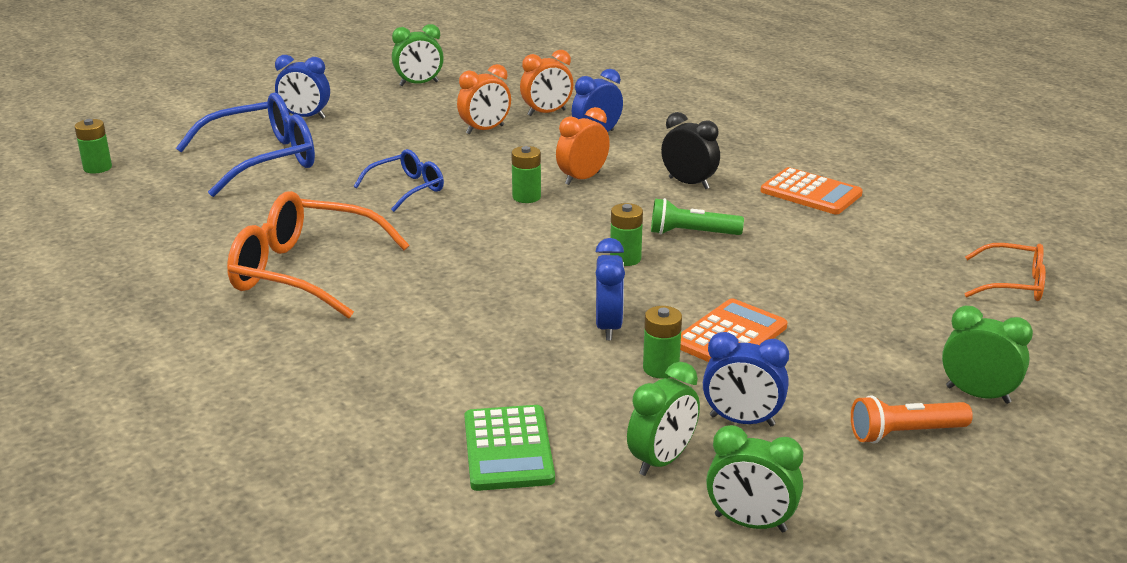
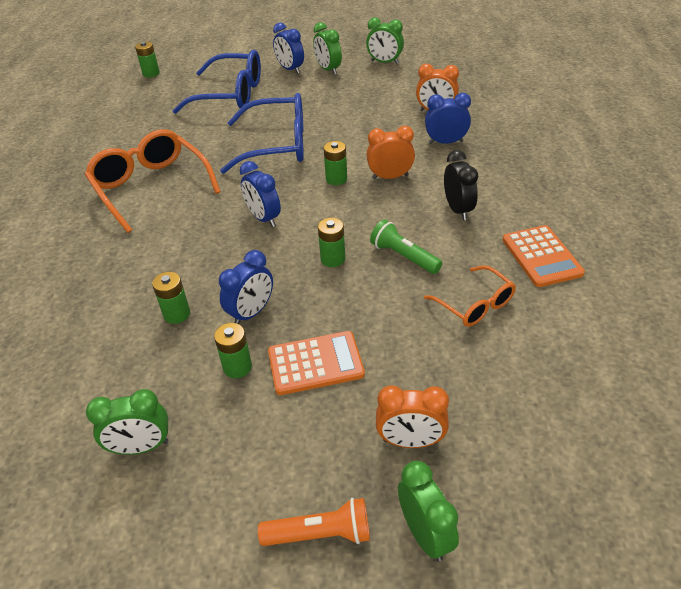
camera: 40 degrees right, 15 degrees up
blue glasses [354,149,444,212] -> blue glasses [220,93,304,174], size x1.81
orange clock [457,64,511,134] -> orange clock moved to [376,385,449,448]
green calculator [464,405,555,491] -> none
blue clock [703,332,789,426] -> blue clock moved to [240,161,281,227]
green clock [706,425,803,532] -> green clock moved to [313,22,342,75]
orange flashlight [851,395,973,444] -> orange flashlight turned 150 degrees clockwise [258,498,370,546]
orange glasses [965,243,1046,301] -> orange glasses moved to [424,265,516,327]
none -> green battery [152,272,190,324]

